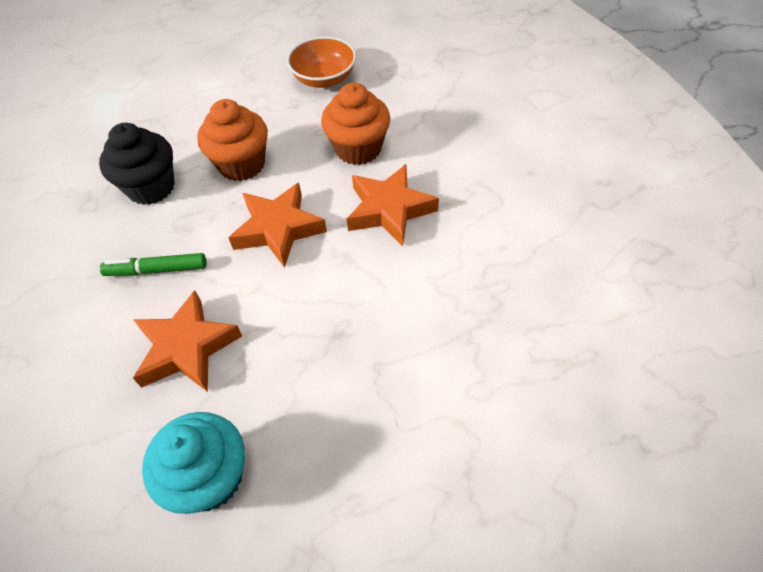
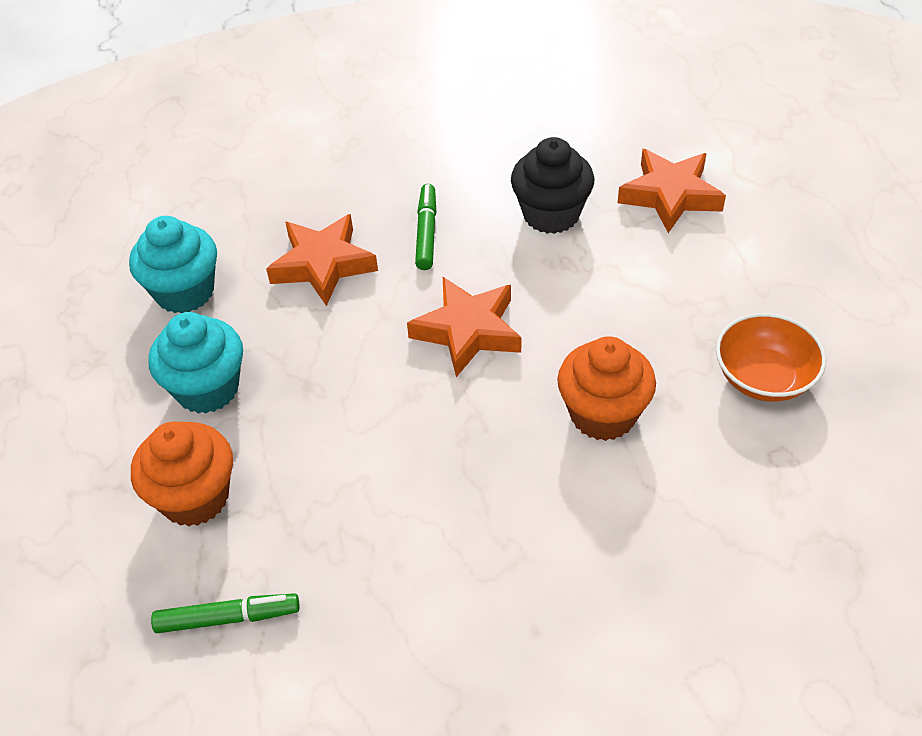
camera: 95 degrees right, 5 degrees down
orange cupcake [197,99,268,181] -> orange cupcake moved to [131,421,233,527]
orange star [347,164,439,247] -> orange star moved to [618,149,726,233]
none -> turquoise cupcake [148,312,243,413]
none -> green marker [151,593,300,633]

